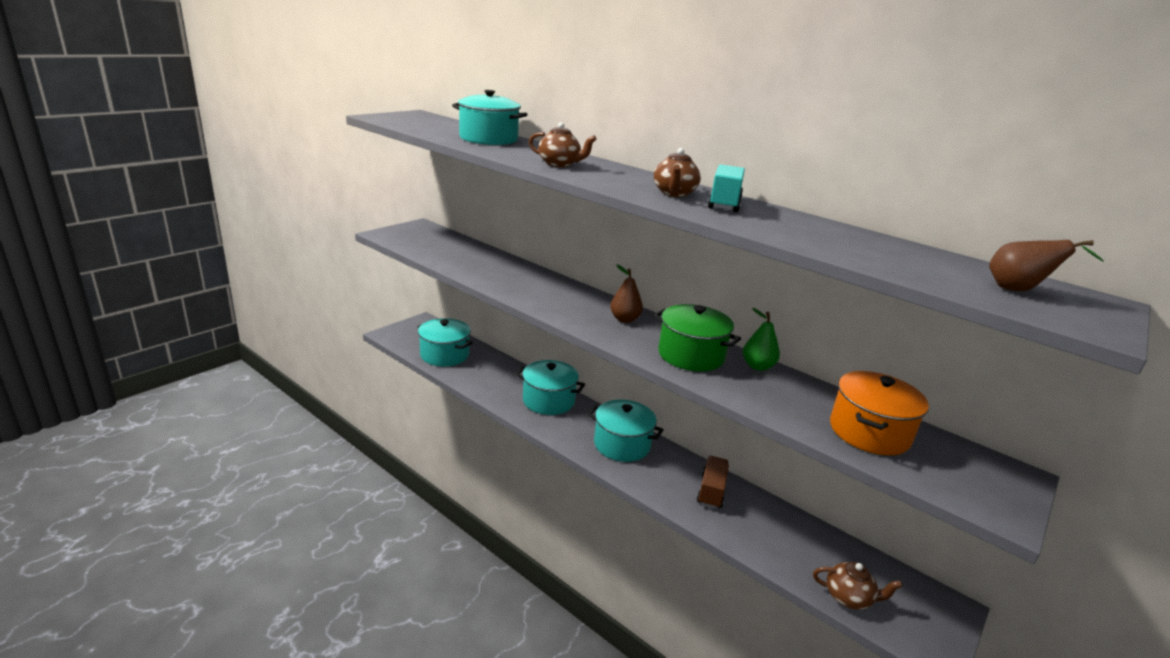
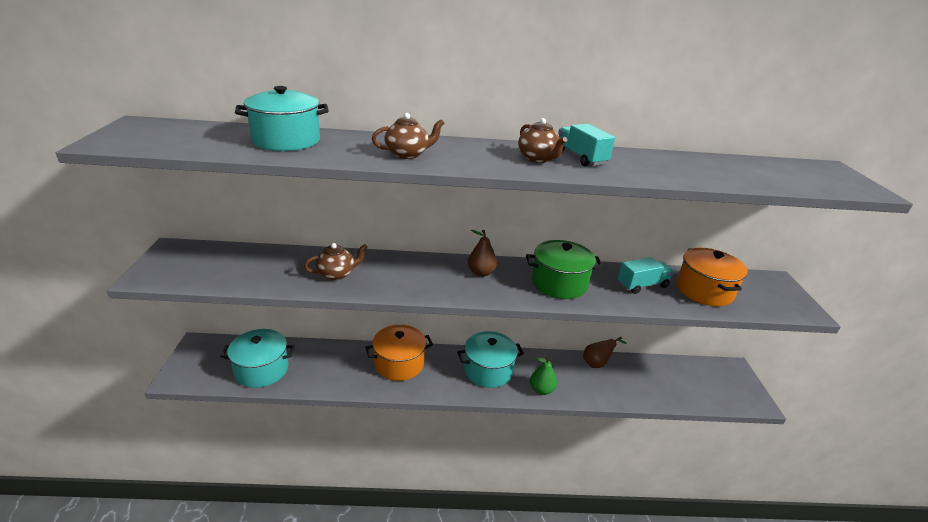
camera: 40 degrees left, 5 degrees up
turquoise pot [516,360,585,415] -> orange pot [365,325,433,381]
brown truck [697,456,729,509] -> none
green pear [743,308,780,371] -> green pear moved to [530,356,557,395]
brown teapot [813,562,903,610] -> brown teapot moved to [304,243,368,280]
brown pear [989,240,1104,291] -> brown pear moved to [583,337,626,368]
none -> turquoise truck [618,257,674,294]

